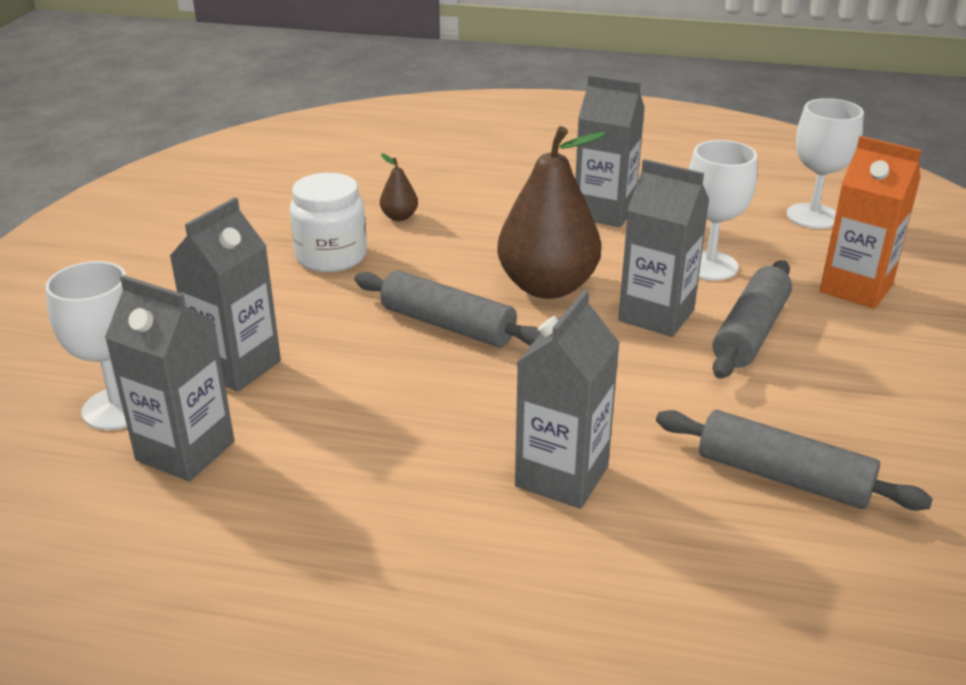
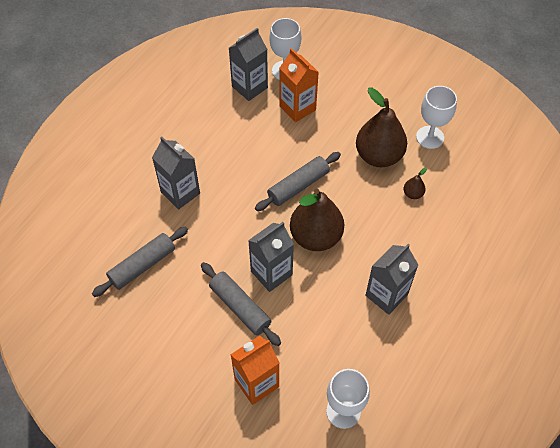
camera: 110 degrees right, 25 degrees up
grey carton [170,197,281,392] -> orange carton [280,48,319,122]
white jar [290,173,367,272] -> brown pear [356,87,407,167]
white goblet [689,140,757,281] -> white goblet moved to [416,86,457,149]

